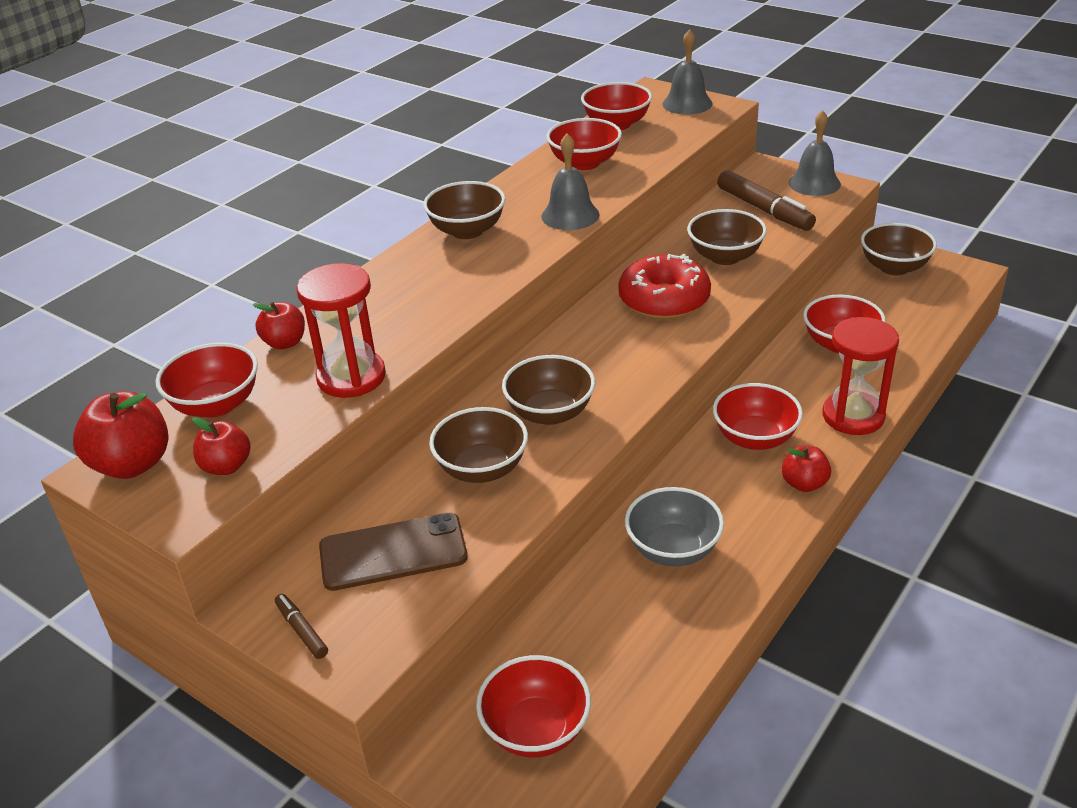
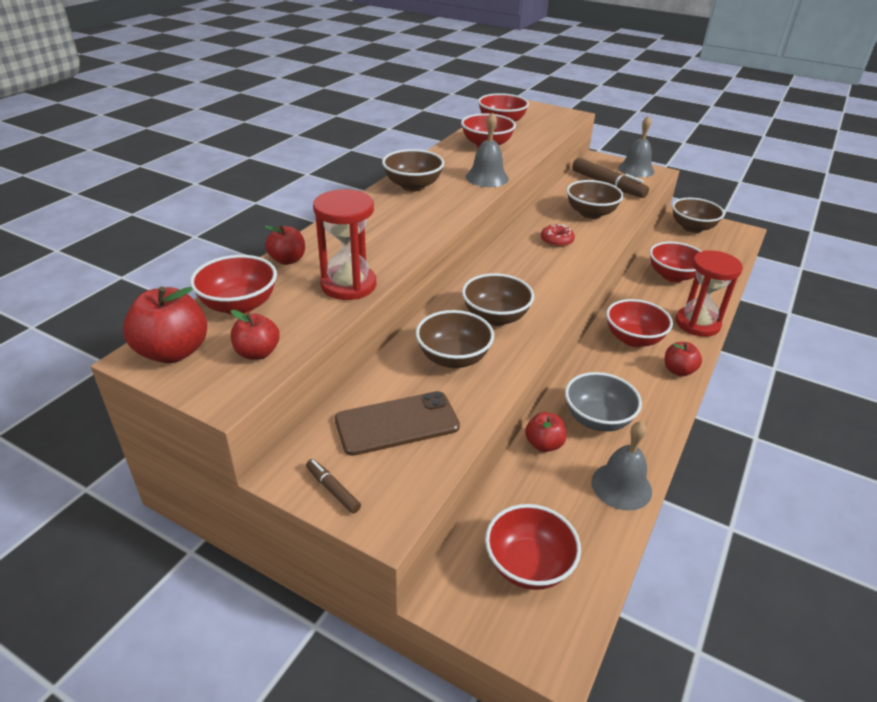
camera: 10 degrees left, 0 degrees up
red donut [618,254,711,319] -> red donut [541,224,575,247], size x0.50
grey bell [662,29,713,115] -> grey bell moved to [591,421,652,511]
none -> red apple [525,412,567,452]

